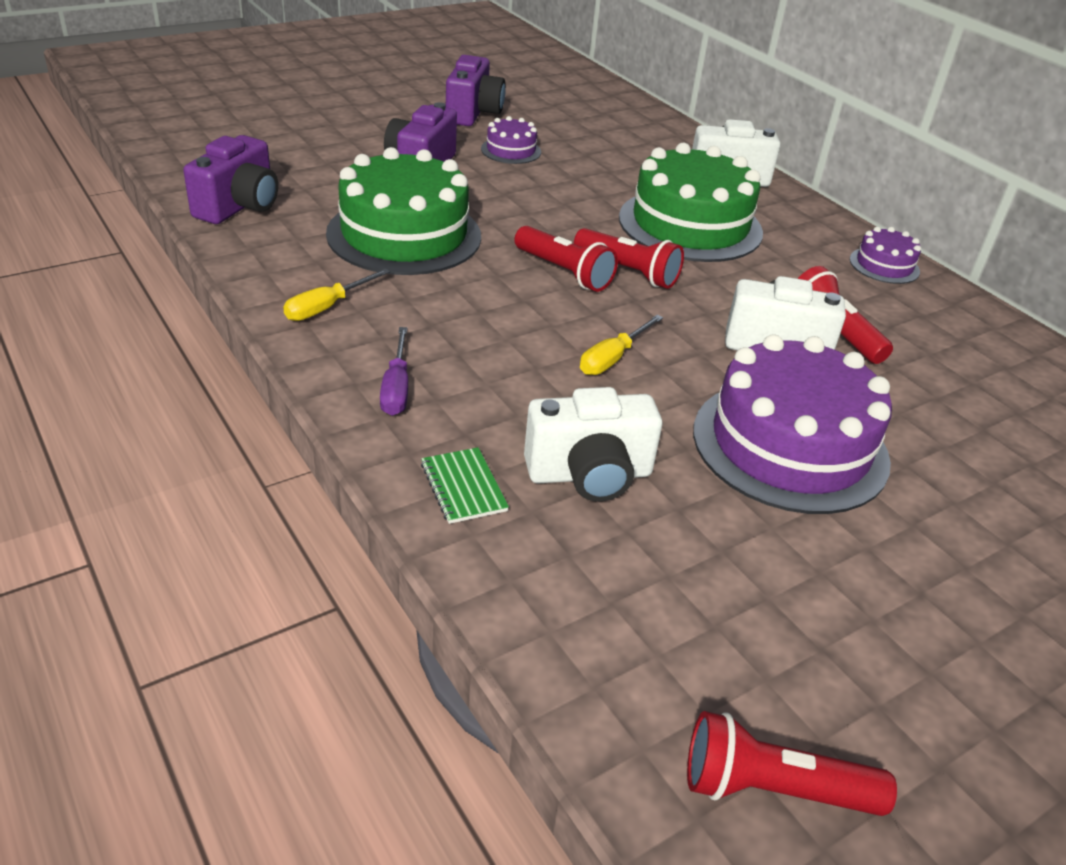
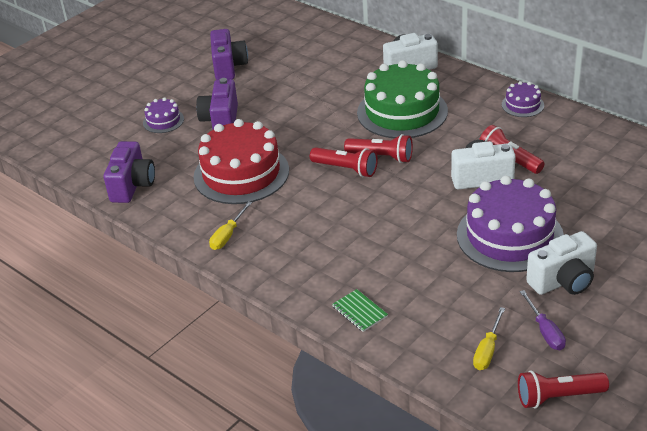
camera: 10 degrees left, 0 degrees up
green cake [326,147,481,275] -> red cake [193,119,289,204]
purple screwdriver [380,327,408,416] -> purple screwdriver moved to [520,290,566,350]
purple cake [481,116,541,164] -> purple cake moved to [143,98,184,133]
white camera [524,387,662,501] -> white camera moved to [526,231,597,295]
yellow screwdriver [580,315,663,375] -> yellow screwdriver moved to [473,307,505,370]

